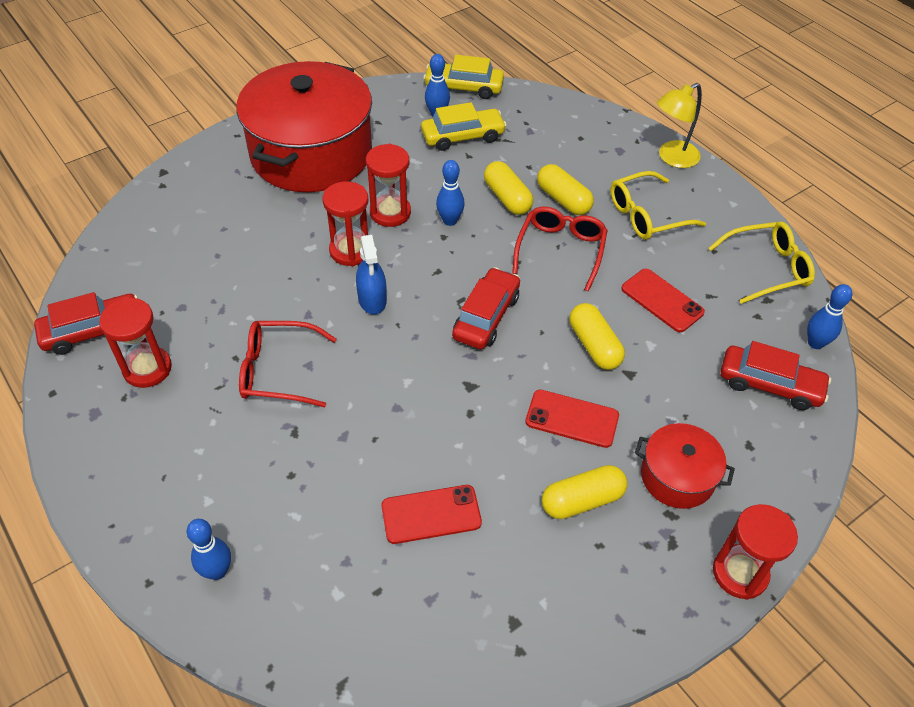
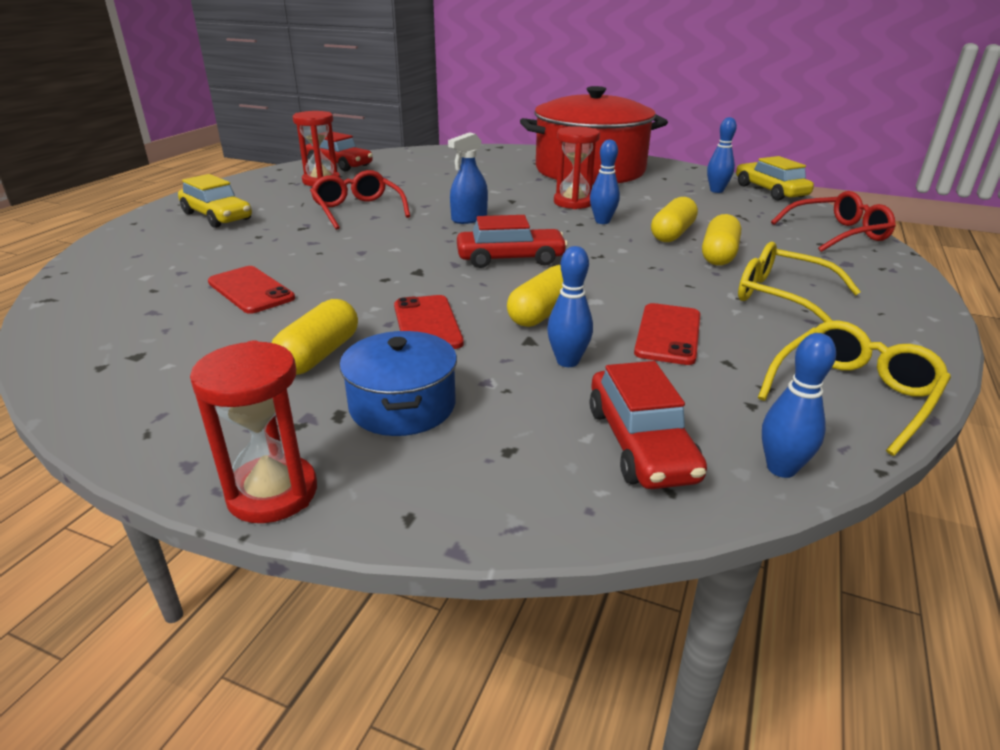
camera: 60 degrees right, 20 degrees down
blue bowling pin [187,519,231,580] -> blue bowling pin moved to [547,246,593,367]
red hourglass [322,181,368,266] -> none
yellow car [421,102,507,151] -> yellow car moved to [178,174,252,228]
red glasses [512,206,608,291] -> red glasses moved to [771,191,896,252]
yellow capsule [542,465,627,519] -> yellow capsule turned 75 degrees clockwise [272,299,358,375]
red pot [635,423,735,509] -> blue pot [339,331,457,436]
yellow lamp [657,83,702,168] -> none
yellow glasses [709,222,815,304] -> yellow glasses turned 90 degrees counterclockwise [758,320,951,456]

